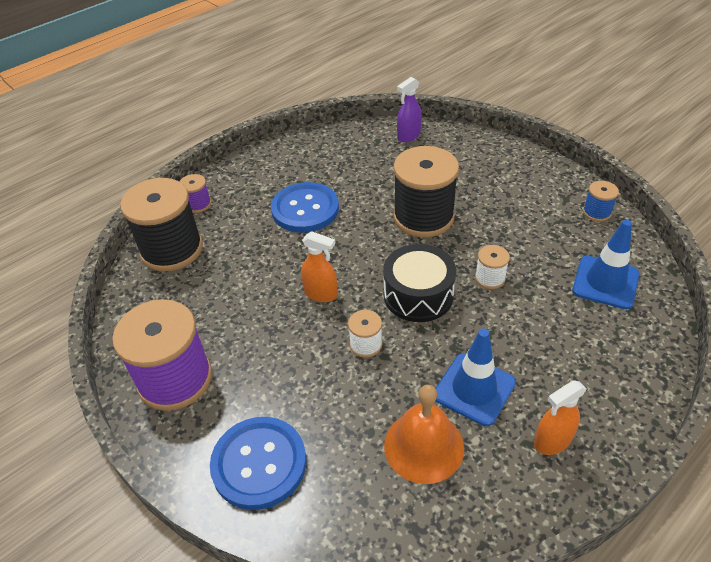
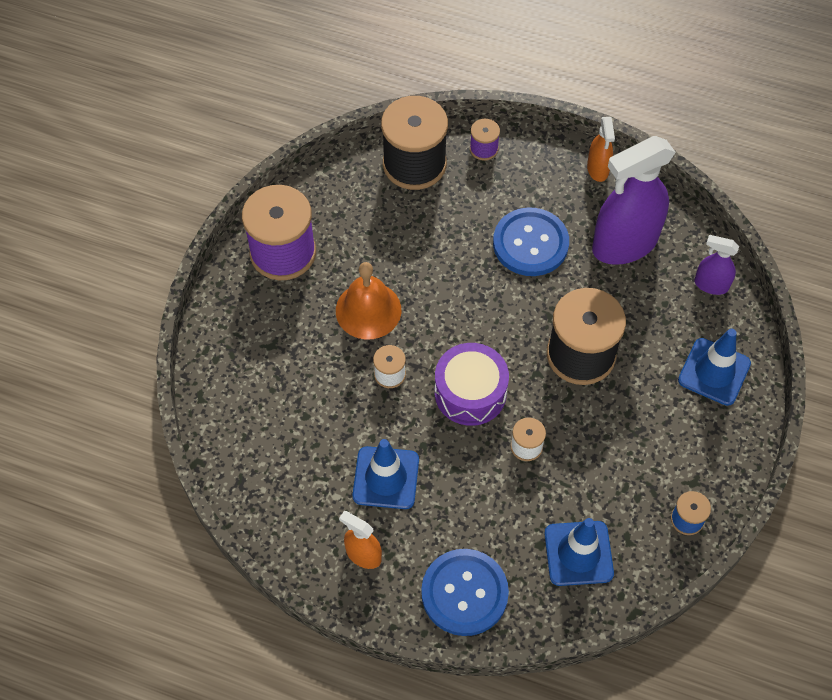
camera: 60 degrees right, 15 degrees up
blue button [210,417,307,510] -> blue button moved to [421,549,509,636]
orange spray bottle [301,231,338,302] -> orange spray bottle moved to [587,117,615,182]
black drum [383,244,456,322] -> purple drum [435,343,509,426]
orange bell [384,385,464,484] -> orange bell moved to [336,262,401,339]
none -> purple spray bottle [592,136,676,265]
none -> blue traffic cone [678,329,751,406]

